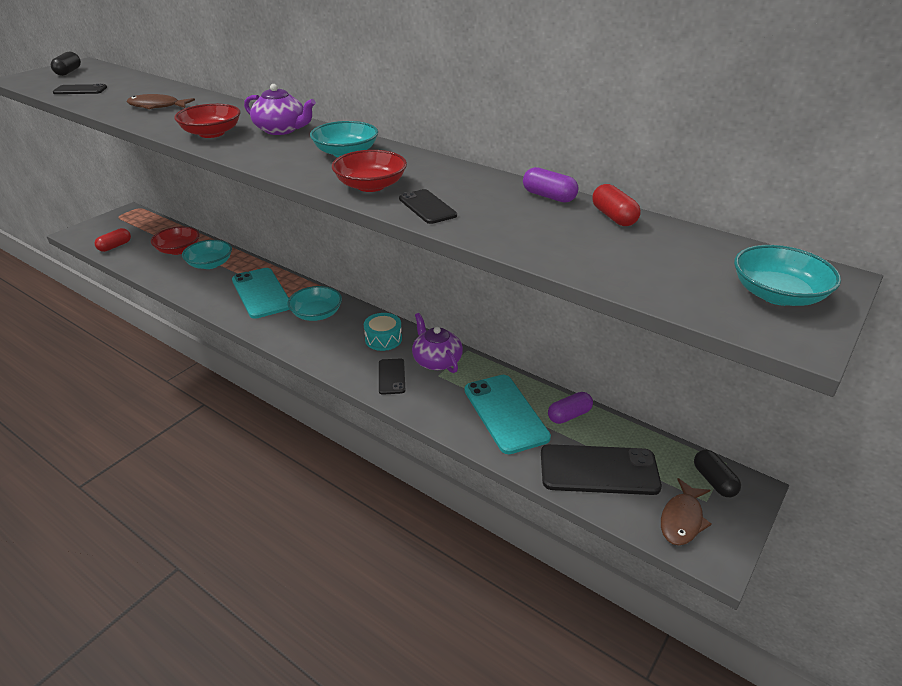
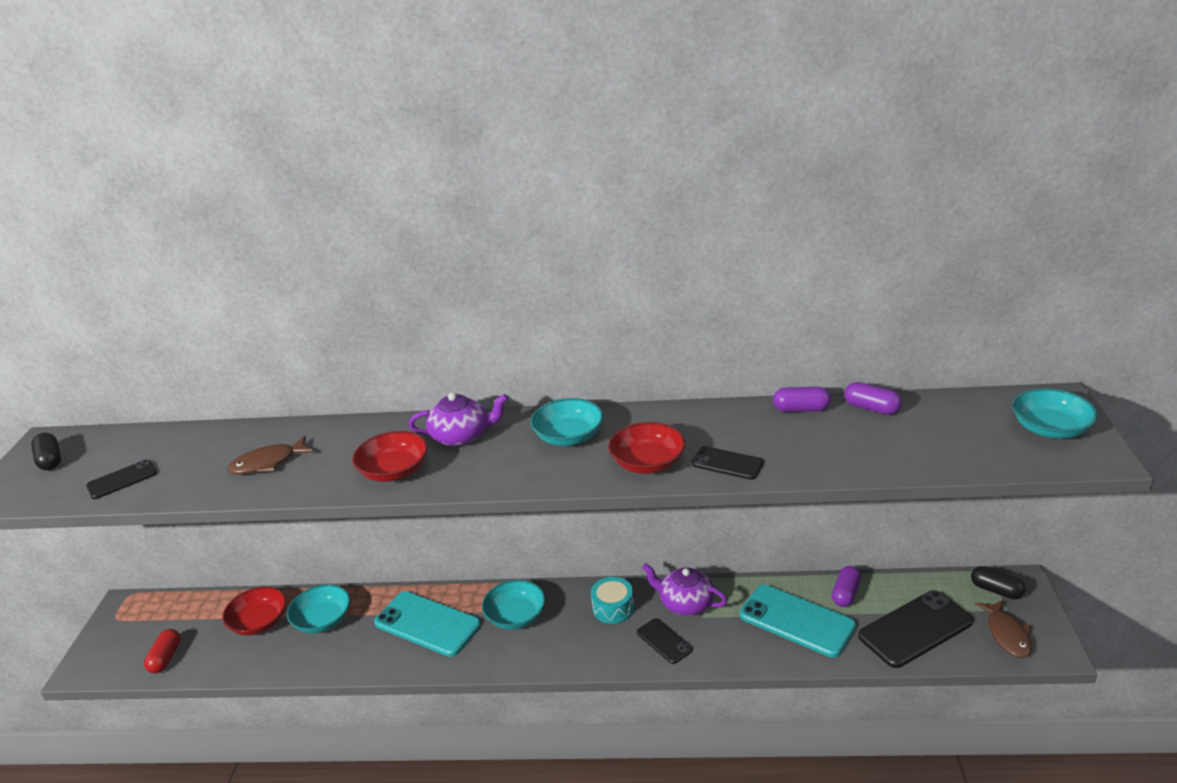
camera: 30 degrees left, 5 degrees down
red capsule [592,184,641,226] -> purple capsule [844,382,902,415]

